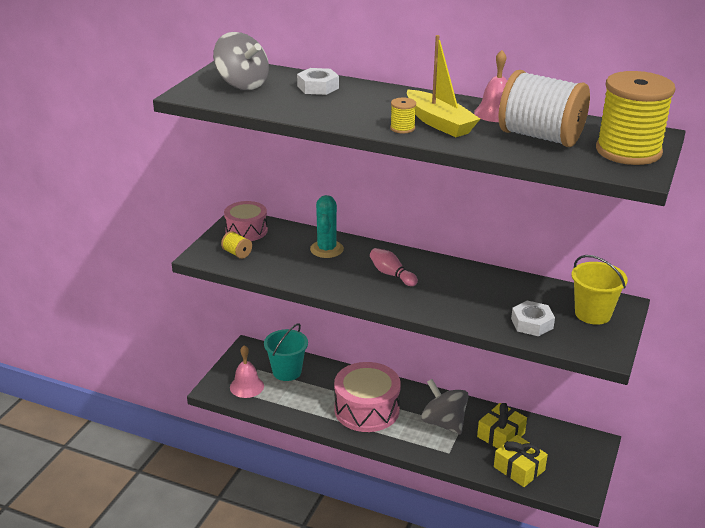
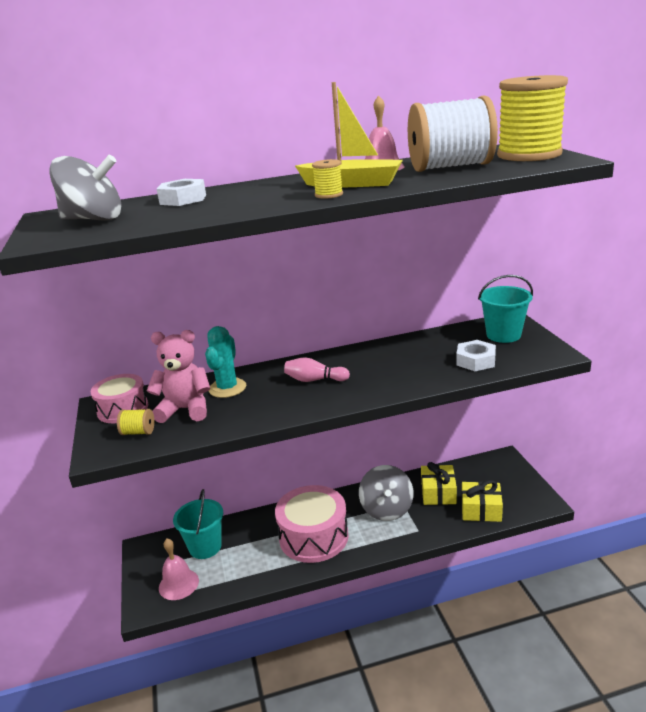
camera: 35 degrees left, 5 degrees down
turquoise cactus [310,195,344,258] -> turquoise cactus turned 45 degrees clockwise [205,326,246,398]
grey spinning top [421,379,469,434] -> grey spinning top turned 105 degrees counterclockwise [359,465,414,521]
yellow bucket [572,255,628,325] -> turquoise bucket [478,275,533,343]
none -> pink teddy bear [147,330,210,423]

